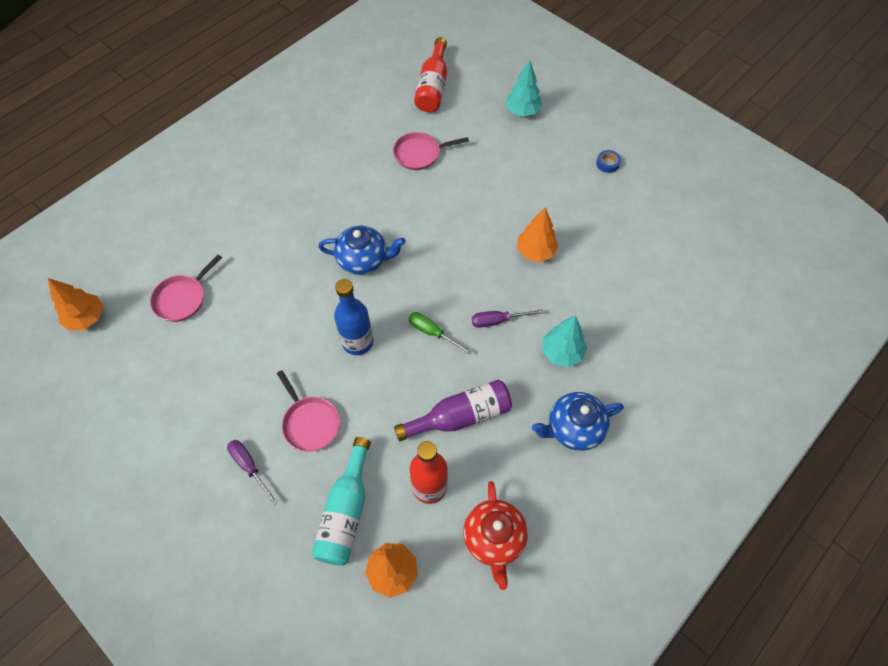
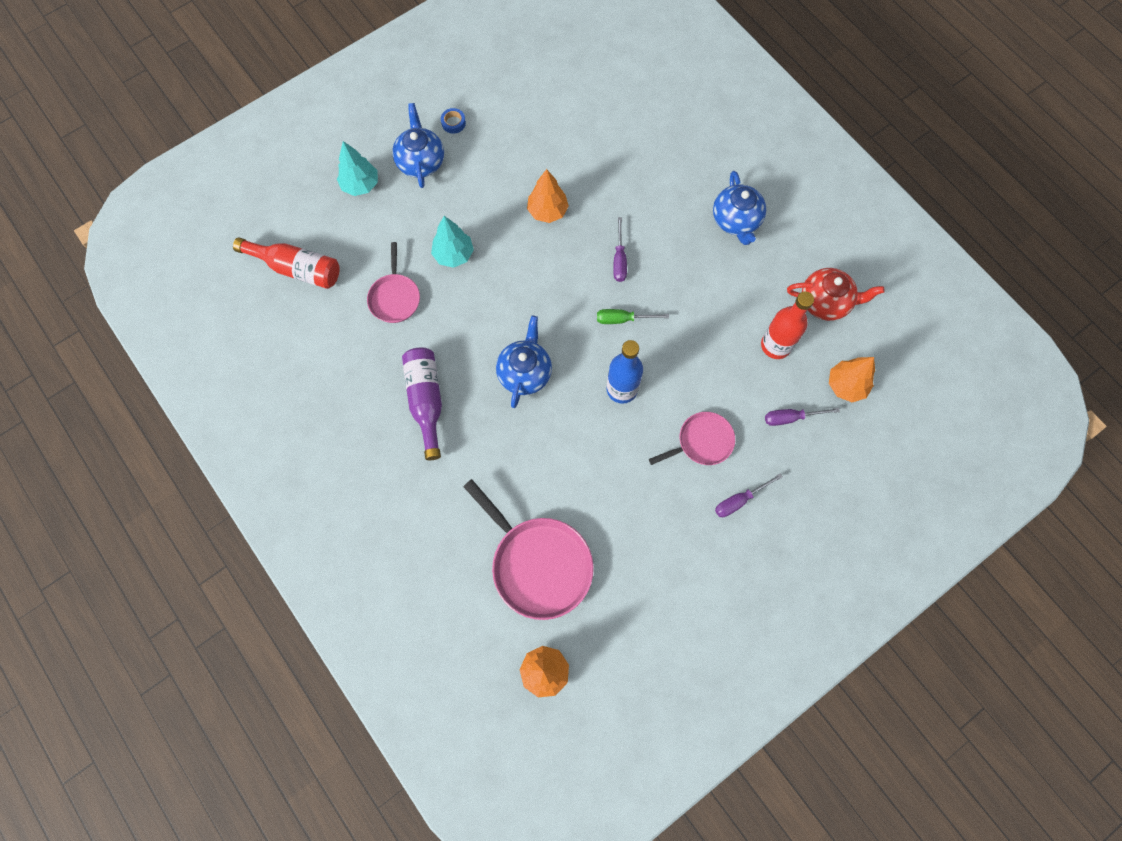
camera: 80 degrees left, 10 degrees up
pink pan [150,254,222,322] -> pink pan [463,479,594,620], size x1.72
turquoise bottle [312,437,371,566] -> purple screwdriver [765,408,840,426]
purple bottle [394,380,512,441] -> purple bottle moved to [402,347,442,460]
green screwdriver [409,312,472,355] -> green screwdriver turned 45 degrees clockwise [597,309,669,324]
turquoise tree [543,315,587,367] -> turquoise tree moved to [431,216,474,268]
none -> blue teapot [392,103,444,188]

